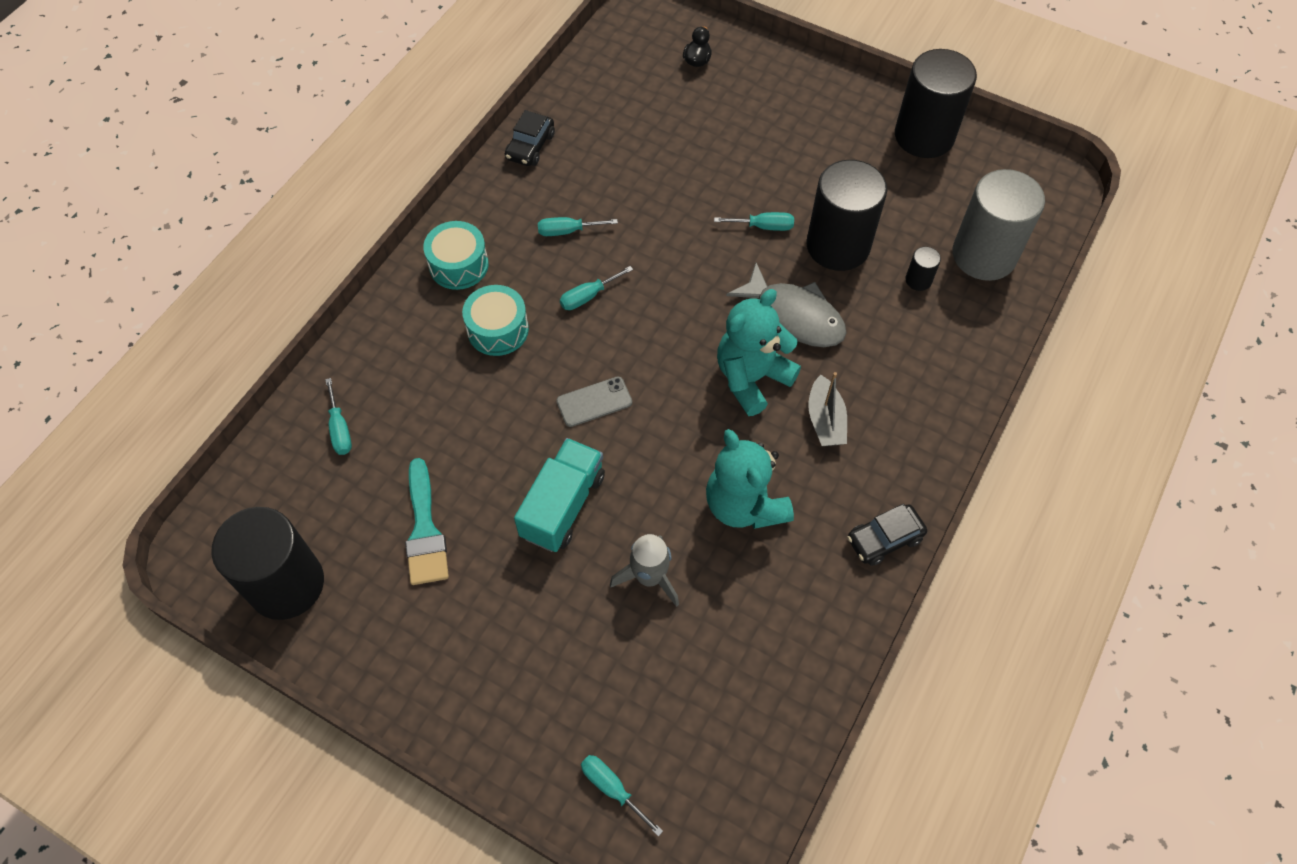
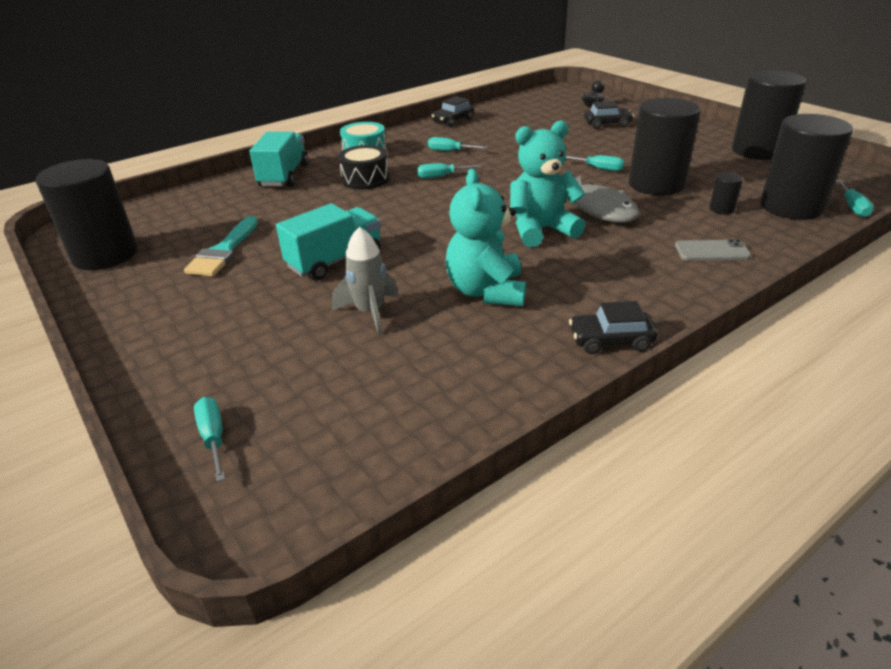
camera: 25 degrees right, 25 degrees down
turquoise screwdriver [325,378,352,455] -> turquoise screwdriver moved to [836,180,874,217]
turquoise drum [462,285,529,356] -> black drum [338,145,389,190]
grey phone [556,376,632,427] -> grey phone moved to [675,239,751,261]
grey boat [808,372,847,446] -> none
grey cylinder [952,169,1045,281] -> black cylinder [760,114,853,220]
none -> turquoise truck [250,132,308,187]
none -> black car [584,101,634,129]

